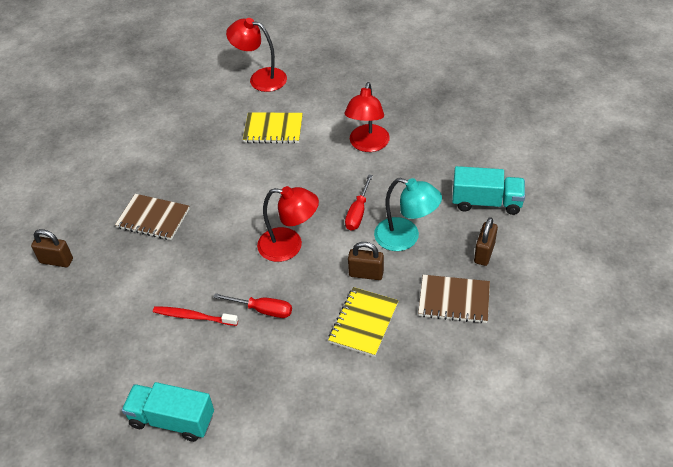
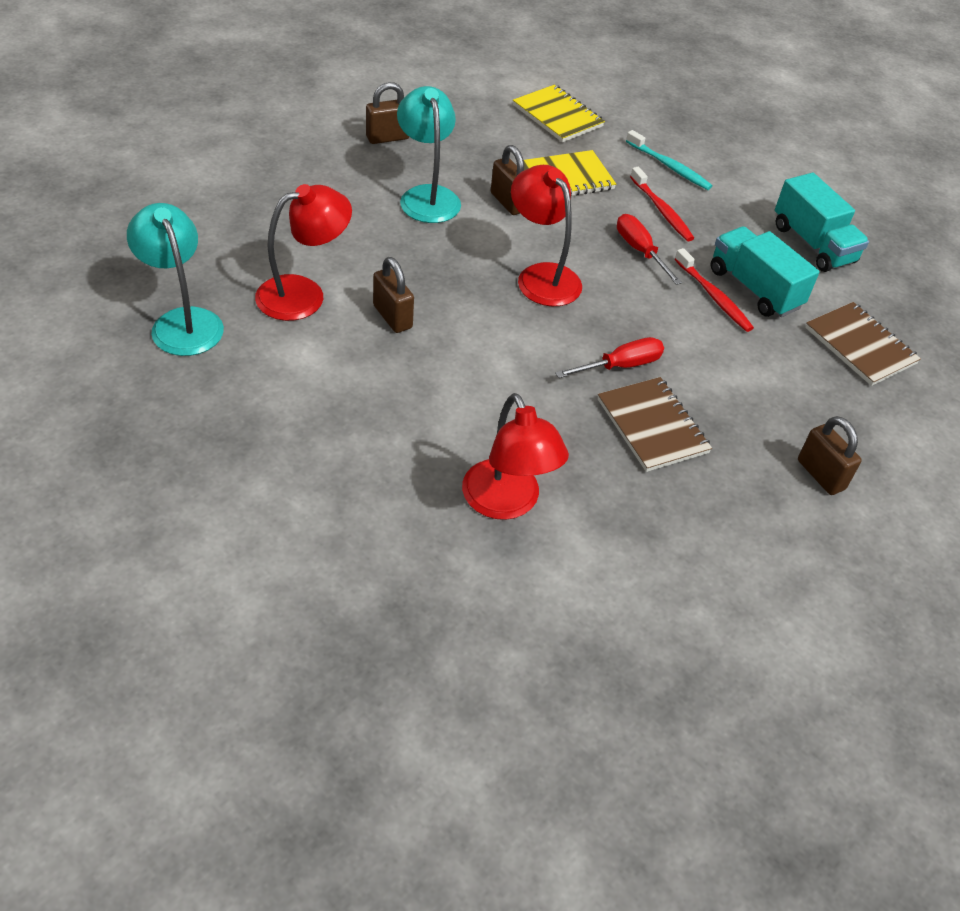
camera: 140 degrees left, 0 degrees up
red lamp [226,18,287,92] -> red lamp moved to [462,393,569,520]
yellow notebook [243,112,303,144] -> yellow notebook moved to [513,85,605,142]
red screwdriver [345,174,373,231] -> red screwdriver moved to [555,337,664,378]
brown notebook [418,275,490,324] -> brown notebook moved to [805,302,921,386]
turquoise truck [452,166,525,215] -> turquoise truck moved to [710,226,819,317]
none -> turquoise lamp [127,203,224,356]
none -> brown padlock [373,257,414,333]
none -> turquoise toothbrush [626,130,712,190]
none -> red toothbrush [630,167,694,241]

